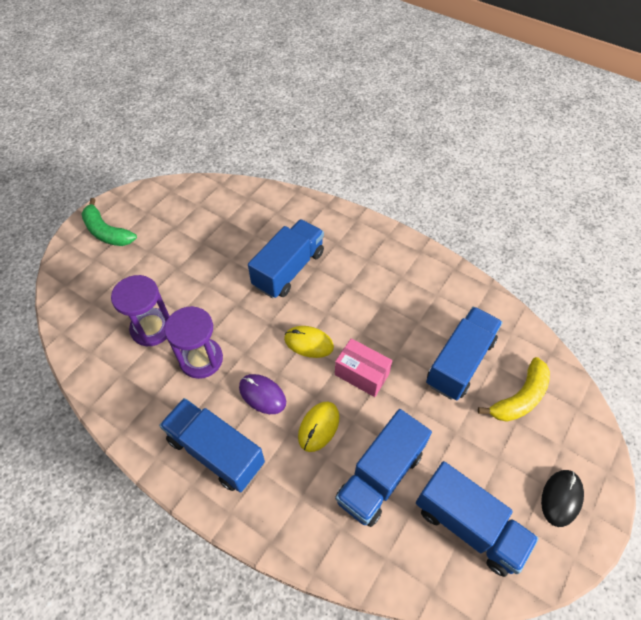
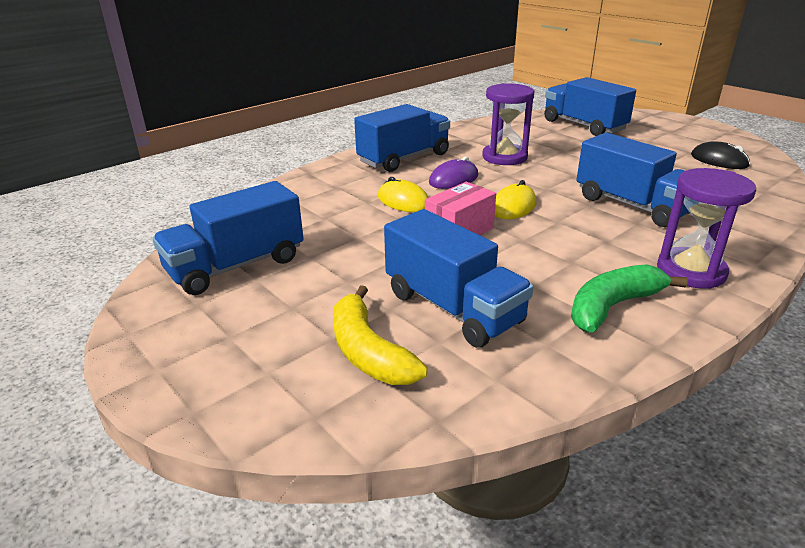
camera: 105 degrees right, 25 degrees down
green banana [82,198,137,246] -> green banana moved to [571,264,688,333]
purple hourglass [111,275,170,347] -> purple hourglass moved to [657,168,756,289]
blue truck [335,409,432,527] -> blue truck moved to [544,77,636,136]
black mouse [541,470,584,527] -> black mouse moved to [691,141,750,169]

